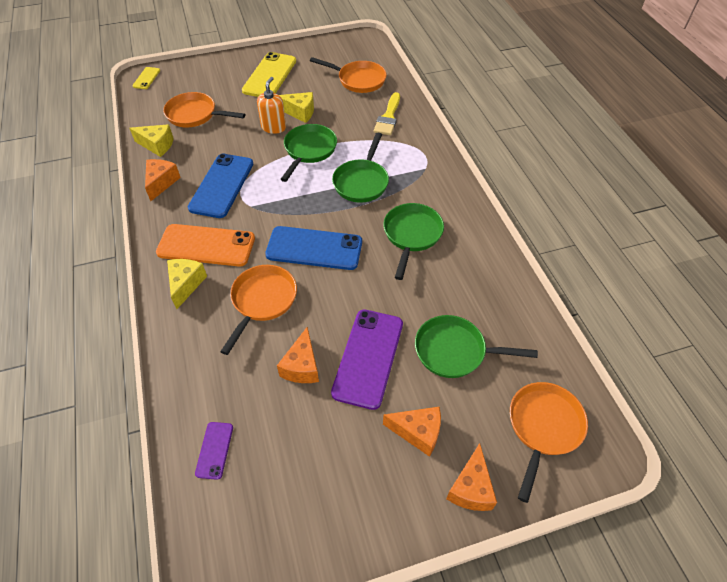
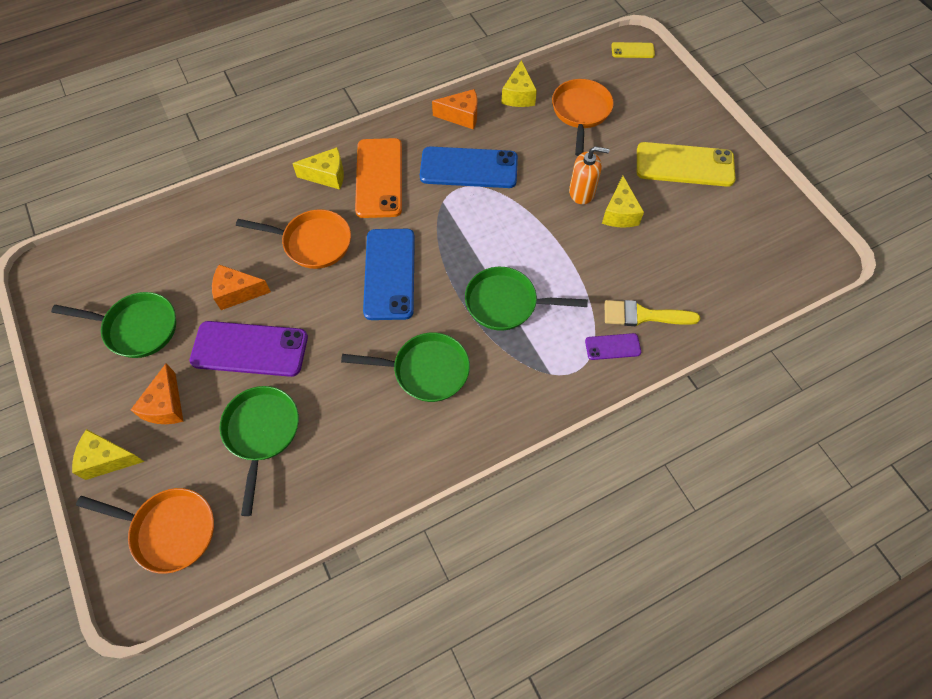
camera: 80 degrees right, 10 degrees up
purple phone [195,422,233,480] -> purple phone moved to [585,333,641,360]
green pan [280,124,337,182] -> green pan moved to [51,292,176,358]
orange pan [310,57,387,93] -> none
orange cheese [446,443,497,511] -> yellow cheese [72,429,144,480]

